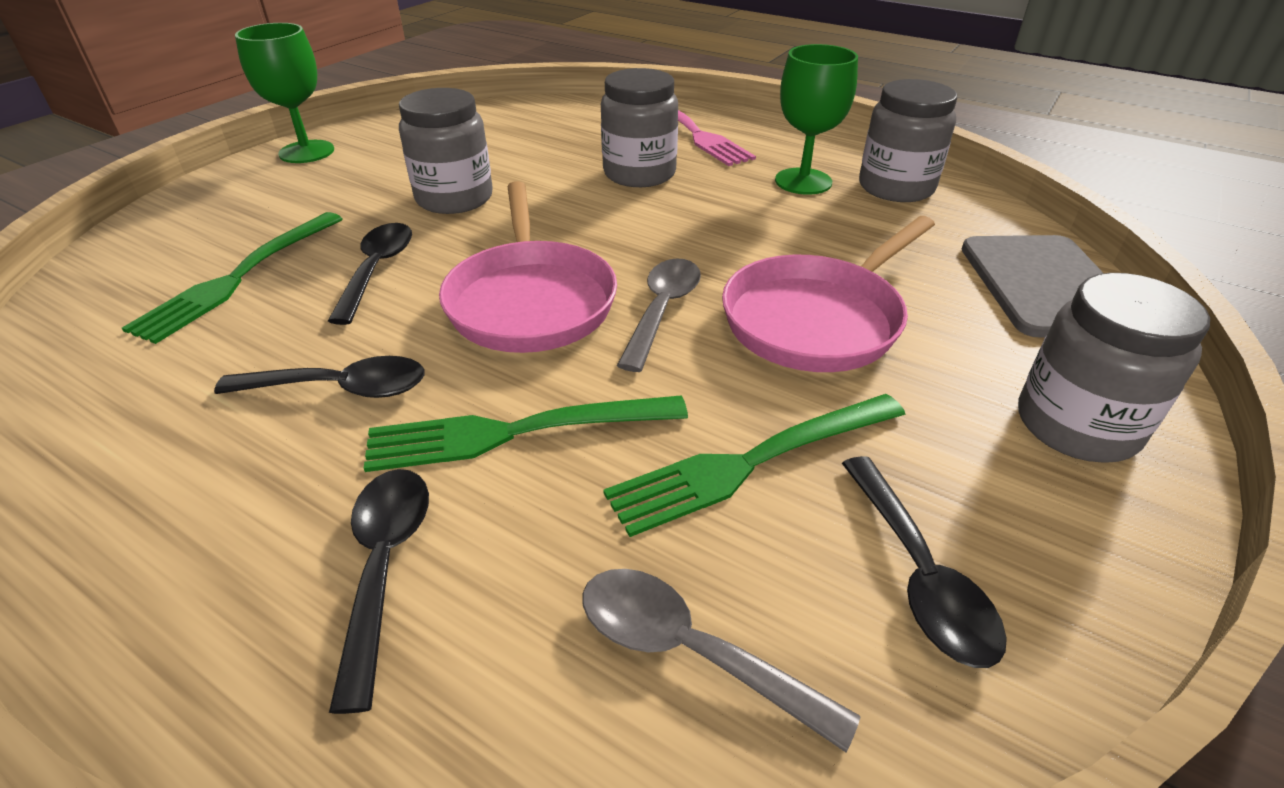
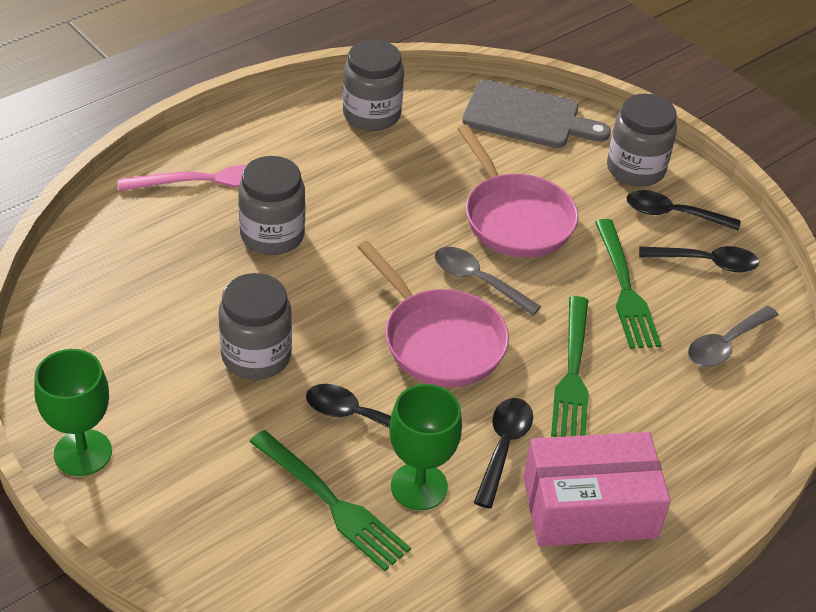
camera: 75 degrees left, 5 degrees up
black spoon [329,469,429,714] -> black spoon moved to [626,190,740,231]
pink pan [439,181,617,353] -> pink pan turned 45 degrees clockwise [357,241,509,387]
green goblet [775,44,858,195] -> green goblet moved to [389,384,462,510]
none -> pink box [523,432,671,546]

